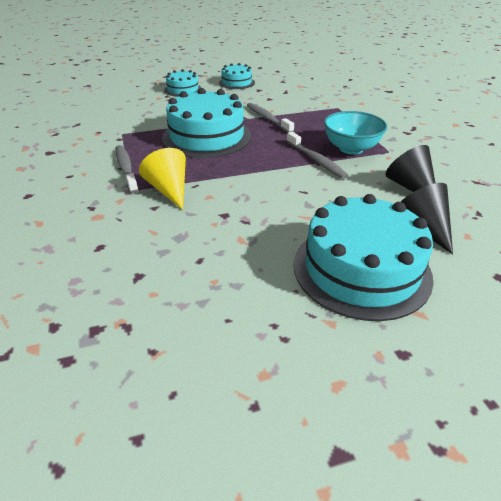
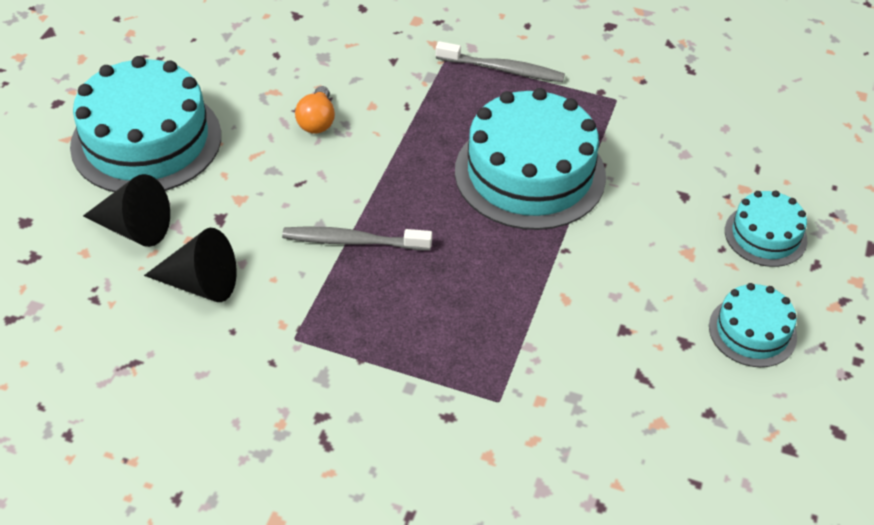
camera: 125 degrees right, 10 degrees up
yellow cone [139,148,186,210] -> none
grey toothbrush [247,103,294,133] -> none
turquoise bowl [324,111,388,155] -> none
none -> orange light bulb [295,86,335,134]

